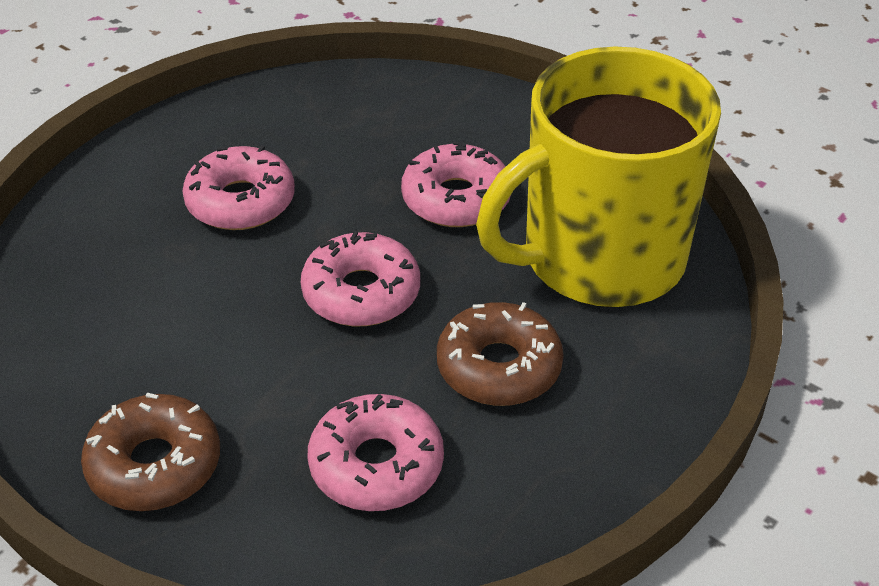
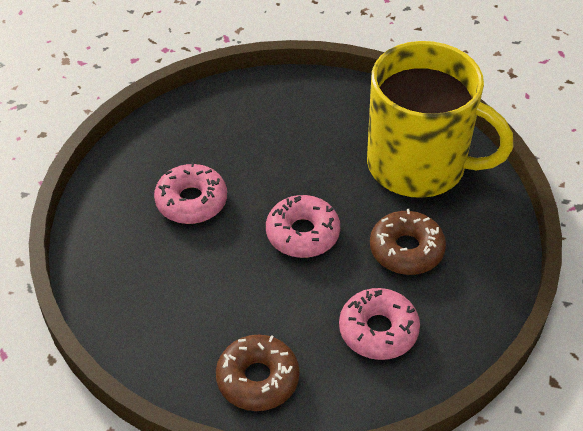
camera: 25 degrees left, 5 degrees up
pink donut [401,141,511,227] -> none
yellow mug [476,47,721,307] -> yellow mug turned 105 degrees counterclockwise [367,41,513,198]

